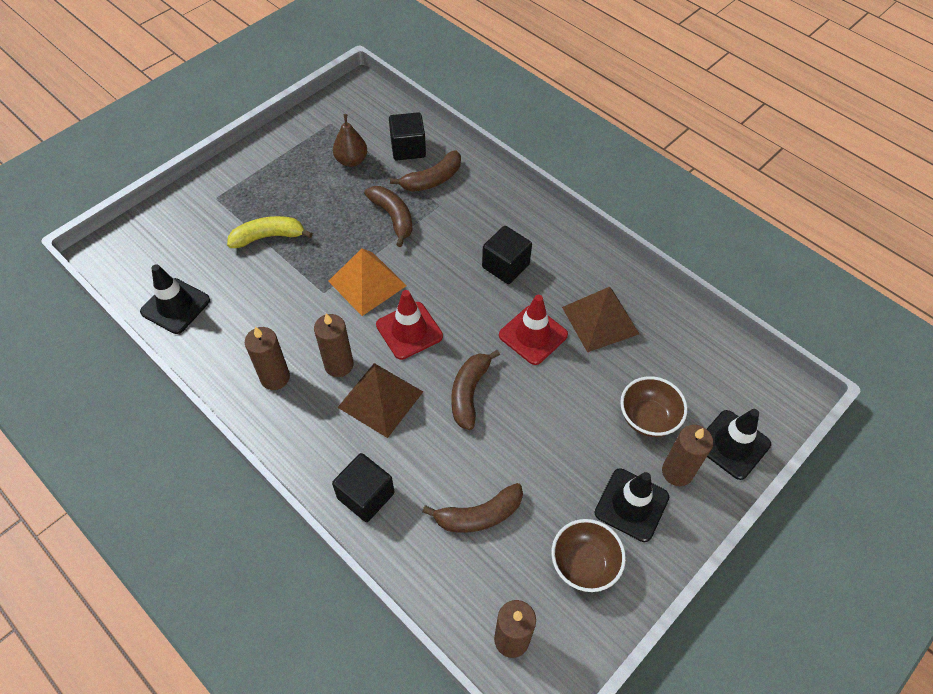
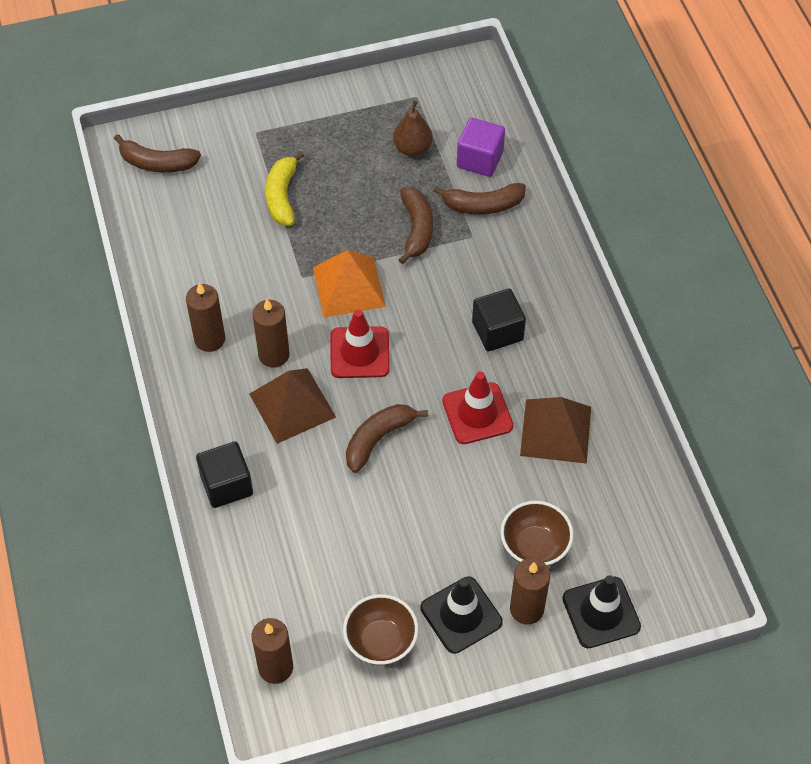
camera: 30 degrees right, 0 degrees up
black traffic cone [140,264,210,334] -> none
yellow banana [227,216,313,248] -> yellow banana turned 105 degrees counterclockwise [266,151,304,225]
black cube [389,112,426,160] -> purple cube [457,118,505,177]
brown banana [422,483,523,533] -> brown banana moved to [114,134,201,173]

